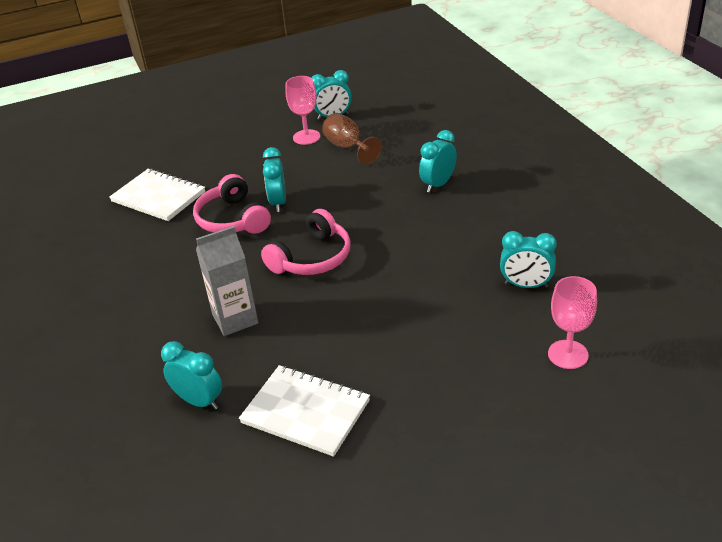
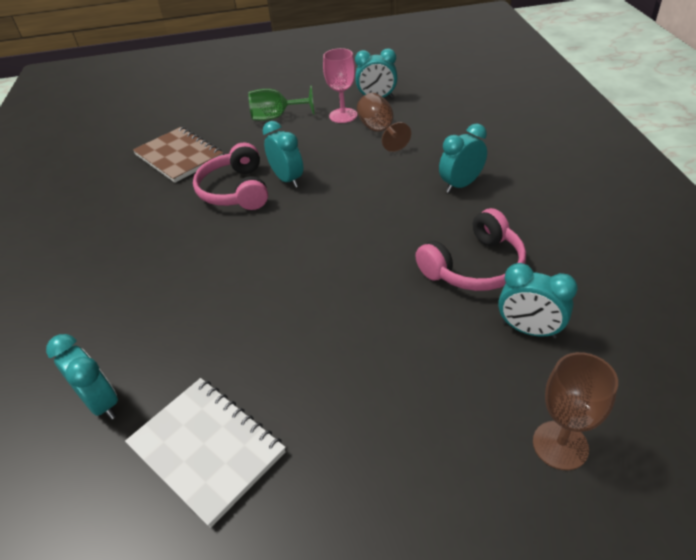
camera: 15 degrees right, 5 degrees up
white notebook [109,169,205,221] -> brown notebook [133,127,223,183]
grey carton [196,226,258,336] -> none
pink headphones [261,209,351,275] -> pink headphones moved to [415,208,526,291]
turquoise clock [263,147,286,212] -> turquoise clock turned 135 degrees clockwise [263,121,303,188]
pink goblet [548,276,597,369] -> brown goblet [533,352,618,470]
none -> green goblet [248,85,315,121]

